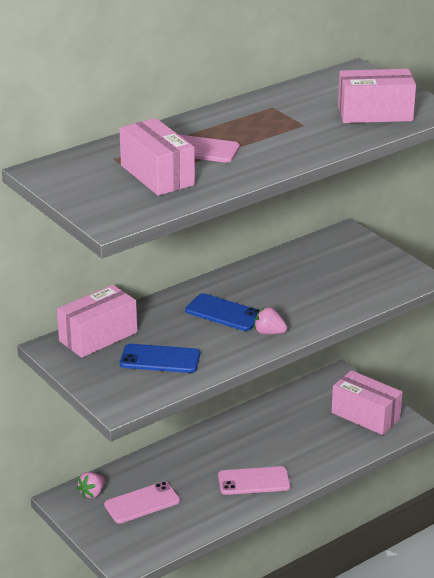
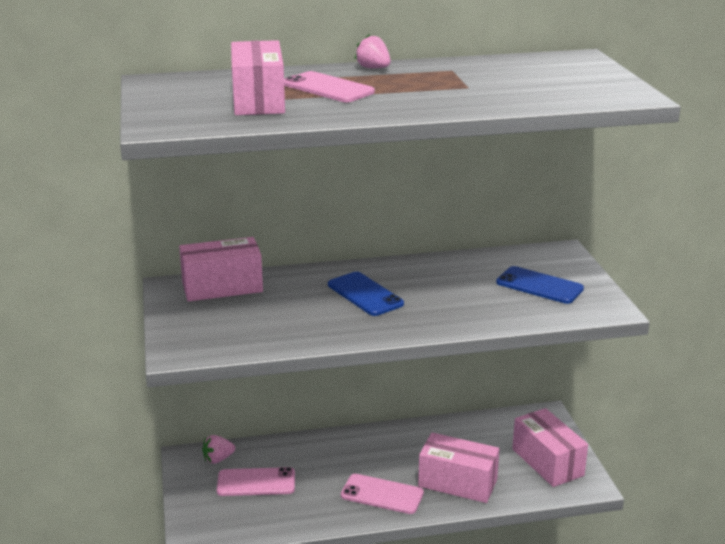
camera: 25 degrees right, 5 degrees down
blue phone [120,344,200,373] -> blue phone moved to [496,266,584,304]
pink strawberry [254,307,287,335] -> pink strawberry moved to [355,34,391,68]
pink box [338,69,416,123] -> pink box moved to [418,433,500,503]

